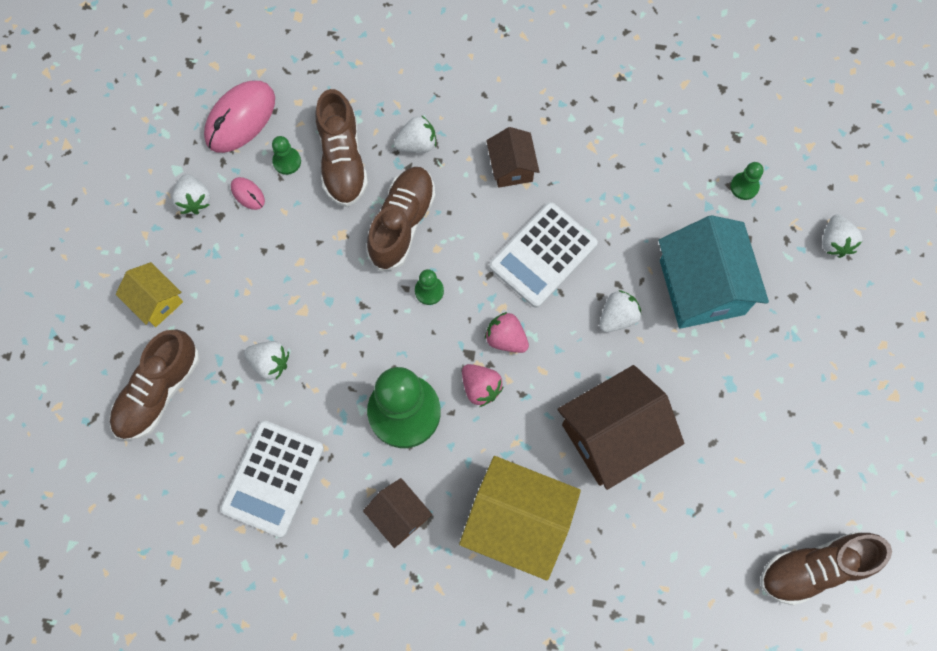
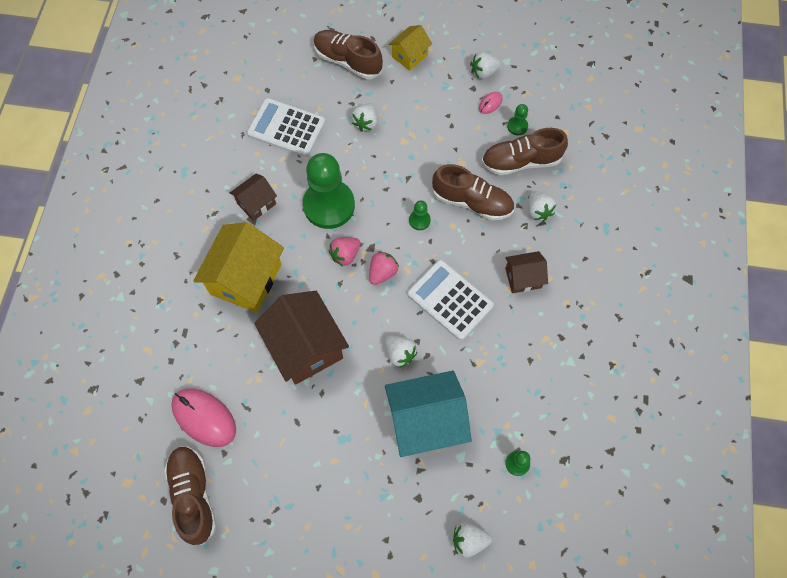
camera: 90 degrees right, 5 degrees down
pink mouse [204,81,275,153] -> pink mouse moved to [171,388,236,447]

